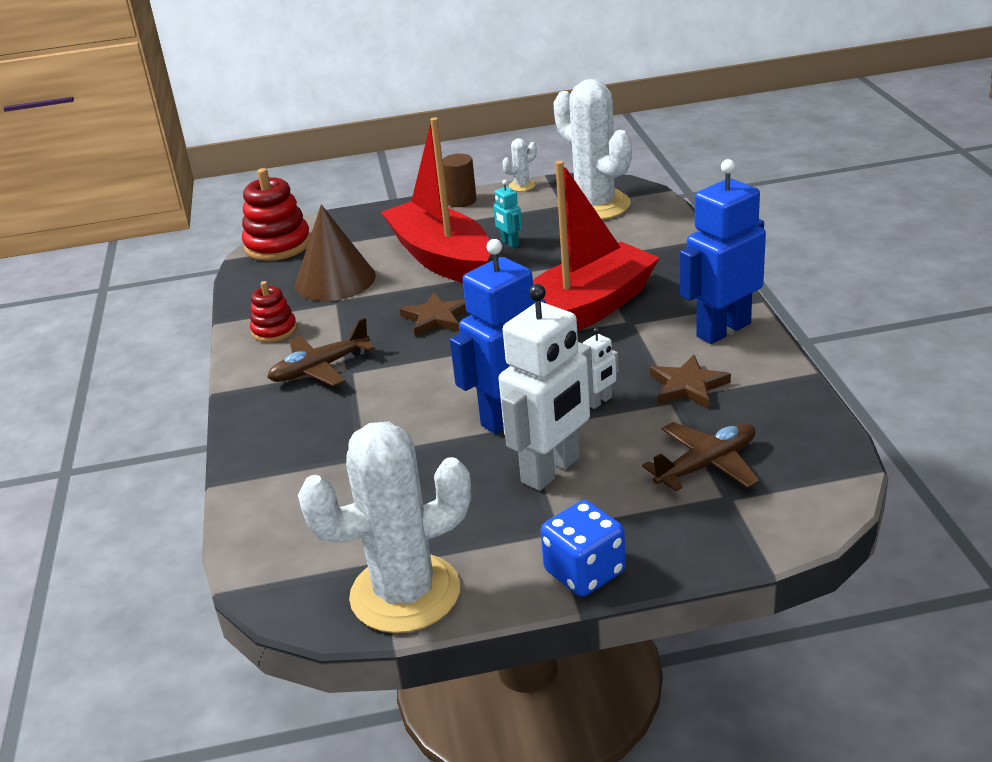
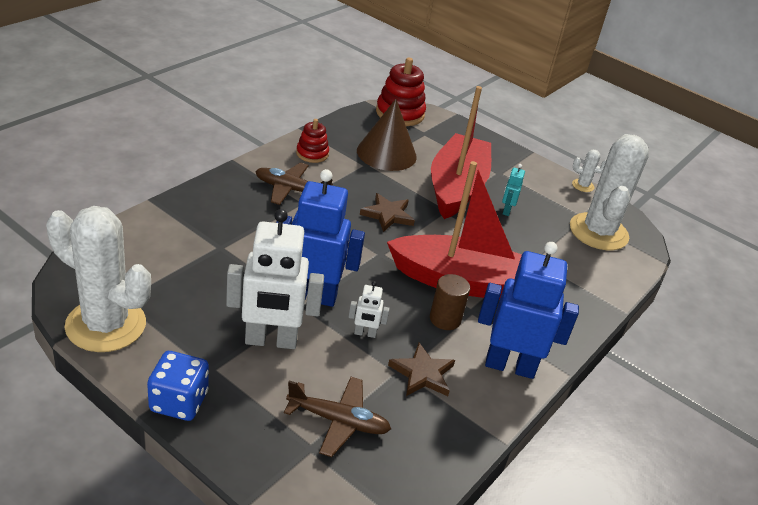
camera: 40 degrees right, 5 degrees up
brown cylinder [442,154,477,207] -> brown cylinder moved to [430,274,470,330]

